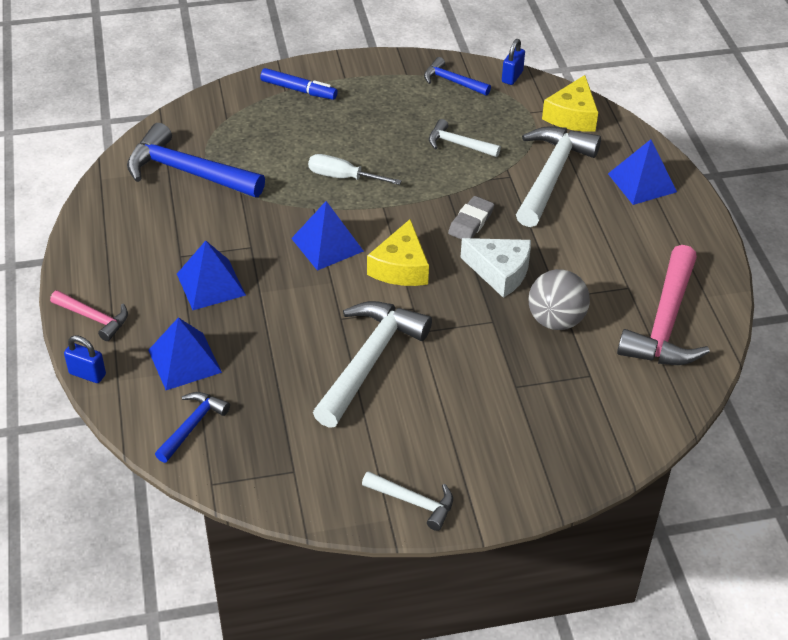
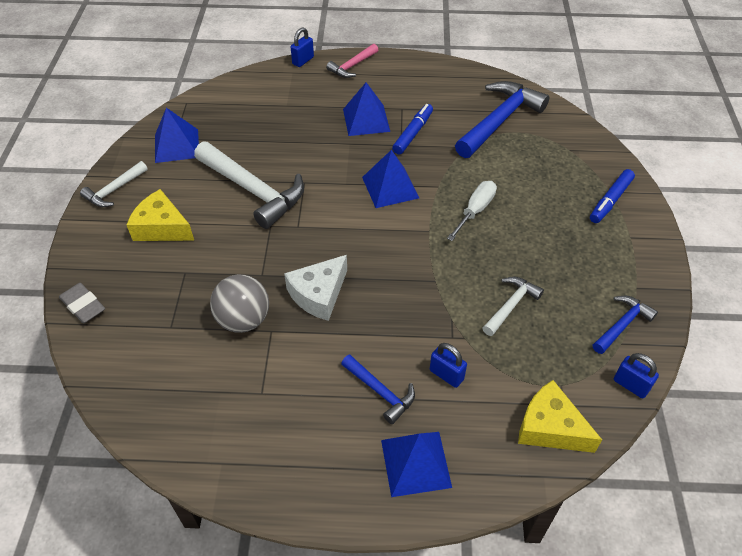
camera: 105 degrees right, 5 degrees up
blue pyramid [148,317,222,390] -> blue pyramid moved to [155,108,199,163]
blue hammer [155,392,230,463] -> blue hammer moved to [341,354,415,424]
yellow cheese [367,219,429,286] -> yellow cheese moved to [127,189,194,241]
grey eraser [448,196,494,240] -> grey eraser moved to [59,283,105,323]
white hammer [516,126,601,227] -> blue padlock [430,343,467,388]
pink hammer [617,245,710,365] -> none
none -> blue marker [392,104,433,154]

